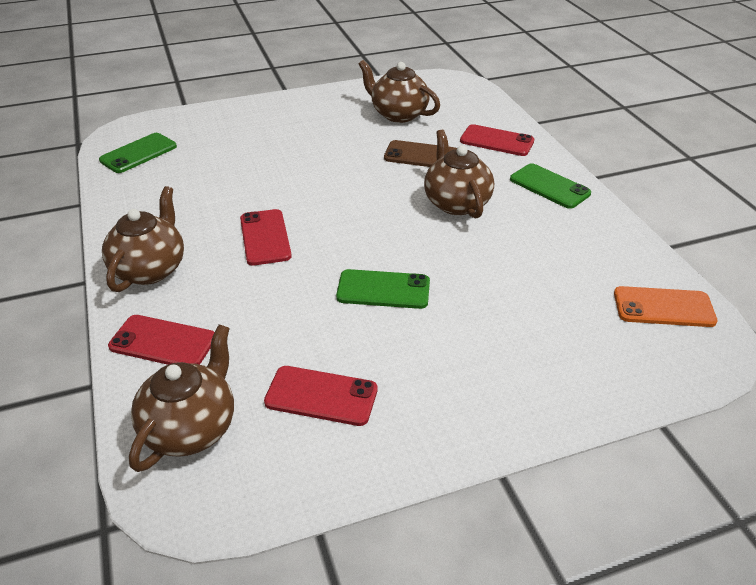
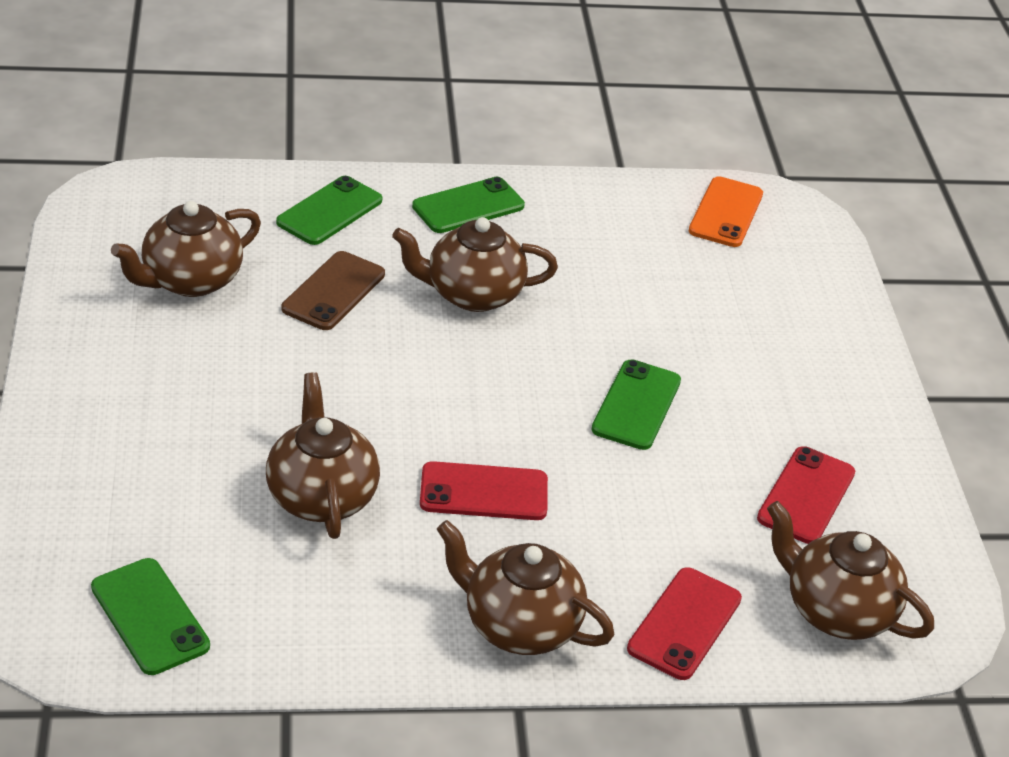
camera: 80 degrees left, 0 degrees up
red phone [460,124,534,156] -> green phone [276,176,382,245]
none -> brown teapot [266,372,380,539]

